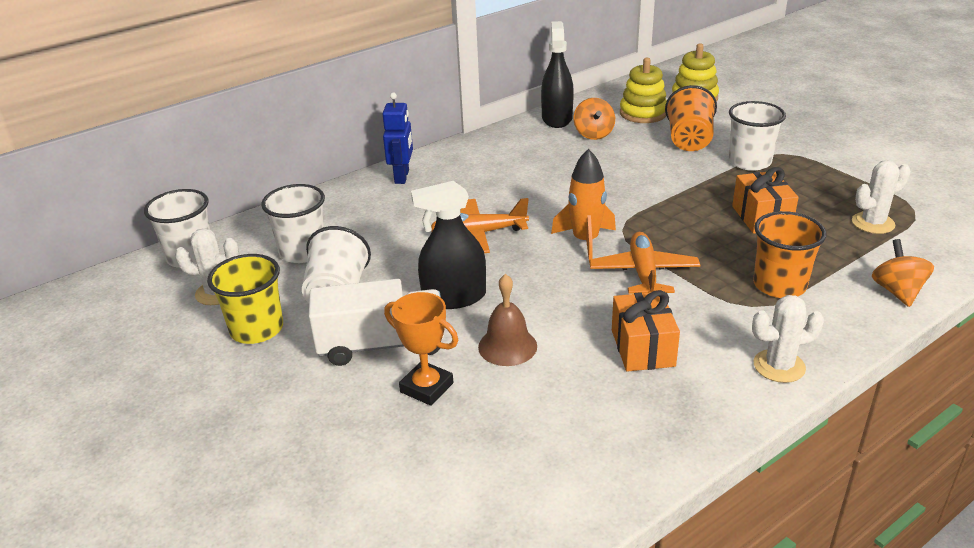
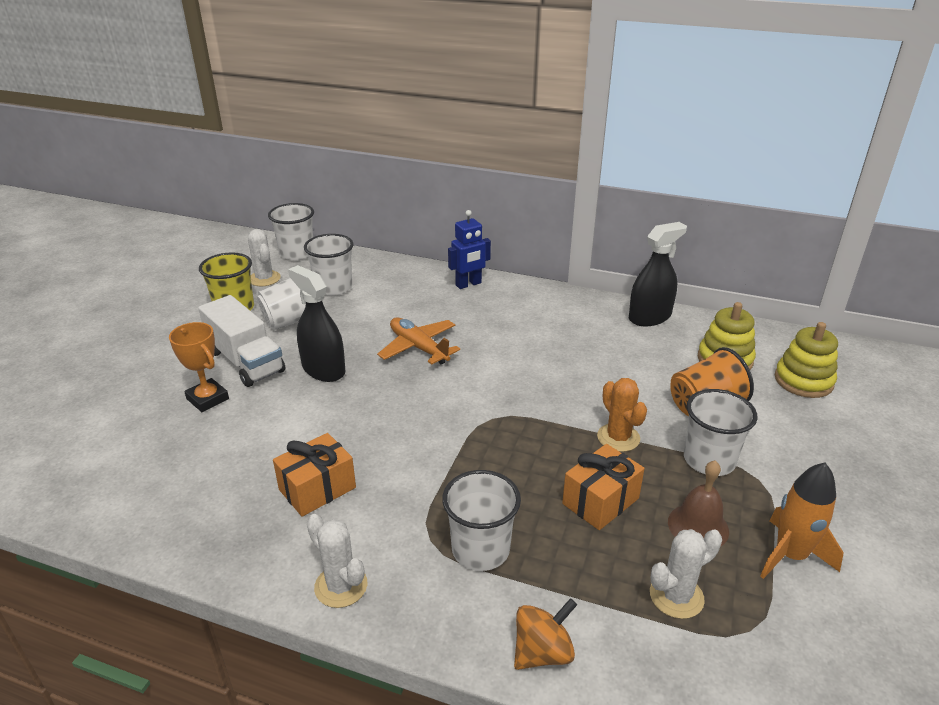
camera: 55 degrees right, 0 degrees up
orange trophy [384,292,458,406] -> orange trophy turned 45 degrees counterclockwise [169,322,229,412]
brown bell [478,274,537,366] -> brown bell moved to [668,460,729,547]
orange rocket [551,149,616,260] -> orange rocket moved to [760,463,843,579]
orange spinning top [574,98,615,140] -> none
orange plane [589,232,700,294] -> none
orange cup [753,211,827,298] -> white cup [442,470,521,571]
white cactus [852,160,911,234] -> white cactus turned 60 degrees counterclockwise [650,529,722,619]
none -> orange cactus [597,378,647,452]

